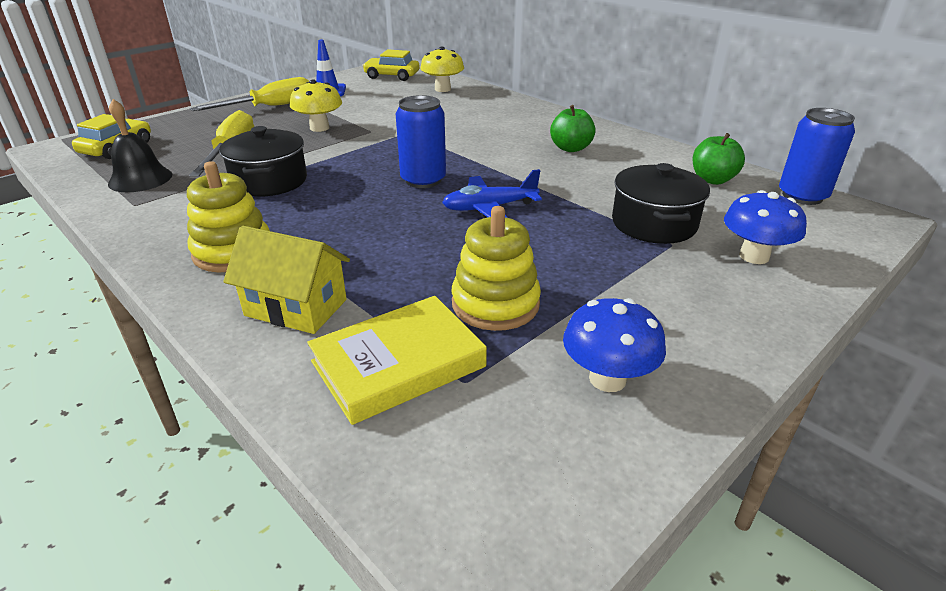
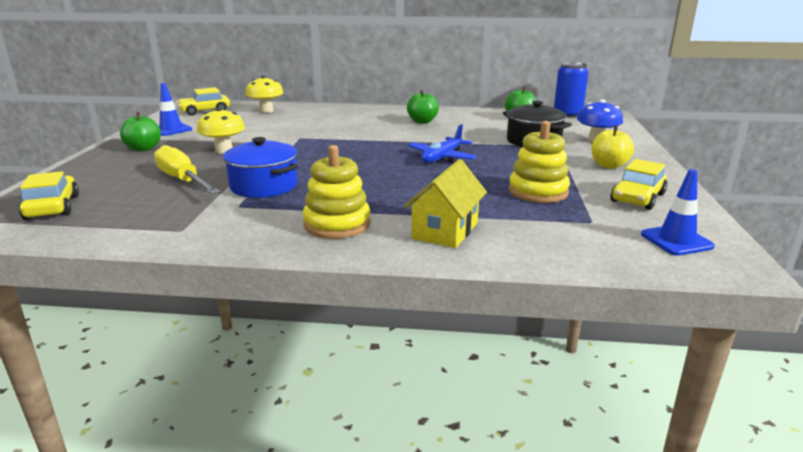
camera: 40 degrees left, 10 degrees down
black bell [108,99,172,192] -> none
yellow screwdriver [190,77,309,111] -> green apple [120,112,161,151]
black pot [219,126,307,197] -> blue pot [223,137,298,198]
yellow house [223,226,350,334] -> yellow house turned 45 degrees counterclockwise [404,159,487,248]
yellow book [307,296,487,425] -> none
blue can [396,95,446,188] -> none
blue mushroom [563,298,666,392] -> yellow car [610,159,668,210]
none -> yellow apple [592,126,634,169]
none -> blue traffic cone [641,169,715,256]

